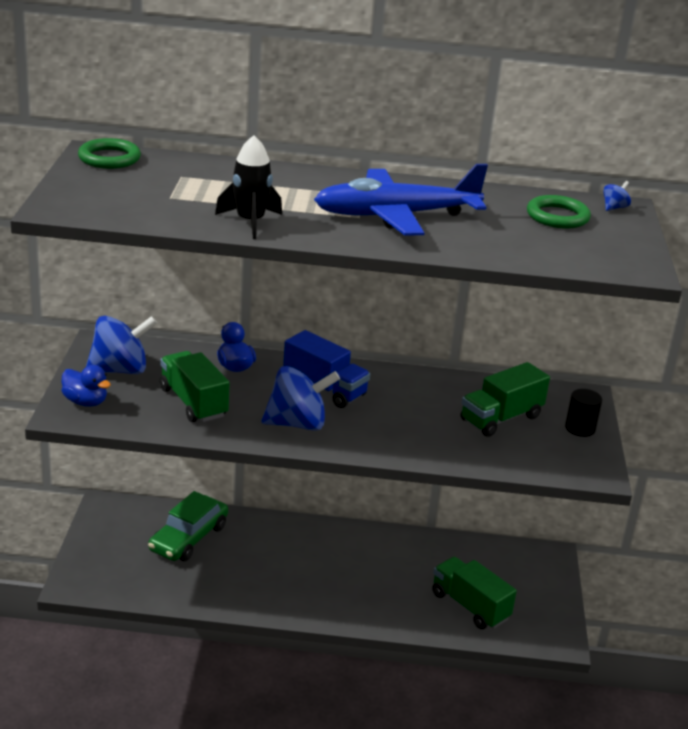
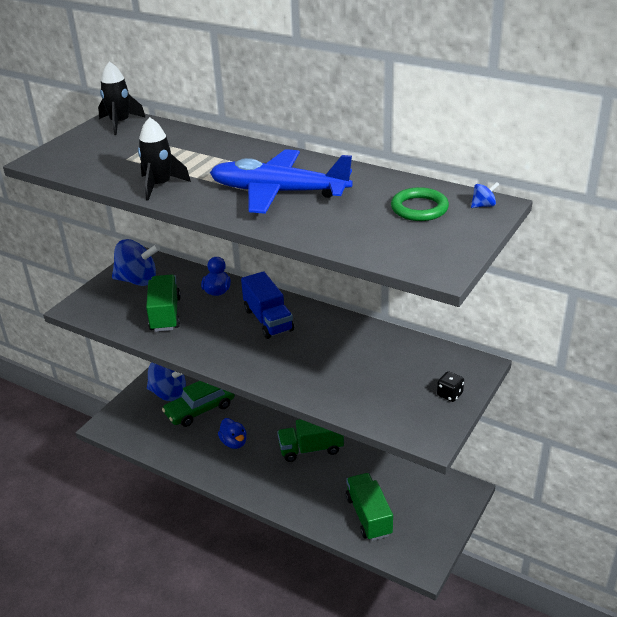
camera: 30 degrees right, 5 degrees up
blue duck [61,365,111,407] -> blue duck moved to [218,418,247,449]
green ring [78,138,141,169] -> black rocket [98,61,146,135]
blue spinning top [261,366,340,431] -> blue spinning top moved to [147,362,186,401]
green truck [461,362,550,437] -> green truck moved to [277,419,344,462]
black cylinder [565,389,602,437] -> black dice [437,371,464,402]

